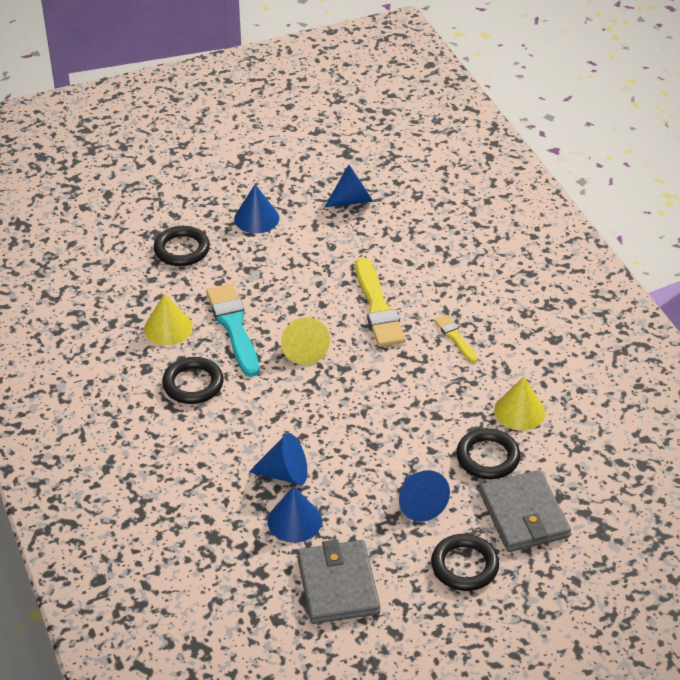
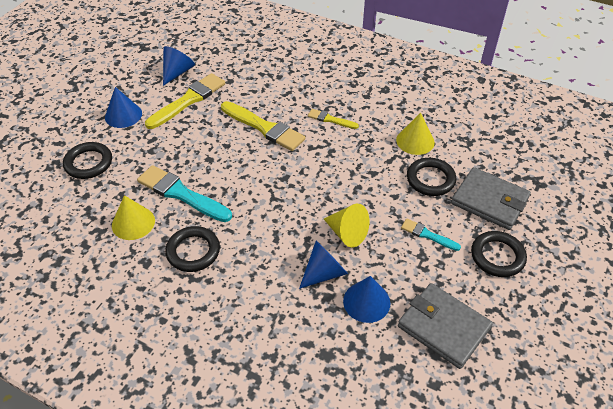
camera: 40 degrees left, 5 degrees up
yellow cone [281,317,330,365] -> yellow cone moved to [324,204,369,247]
blue cone [399,470,450,522] -> turquoise brush [401,219,461,251]
none -> yellow brush [145,73,225,129]

